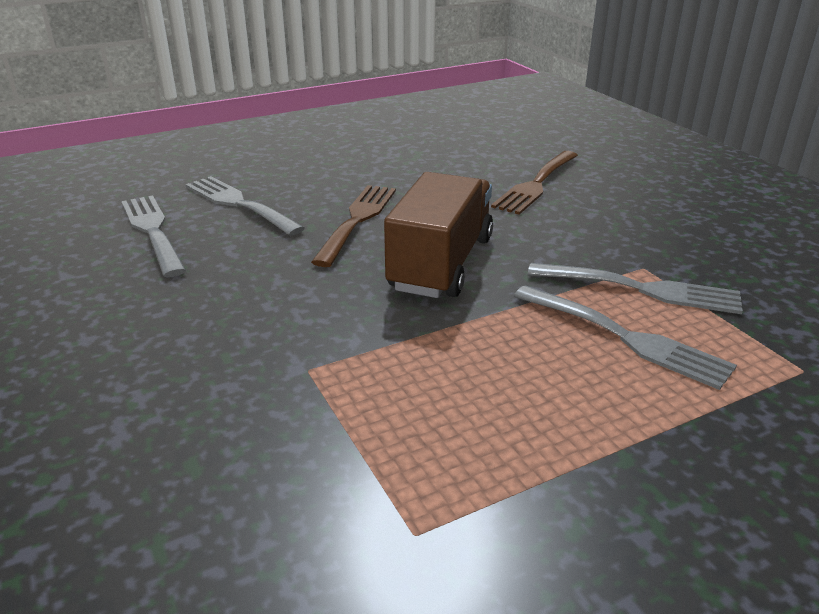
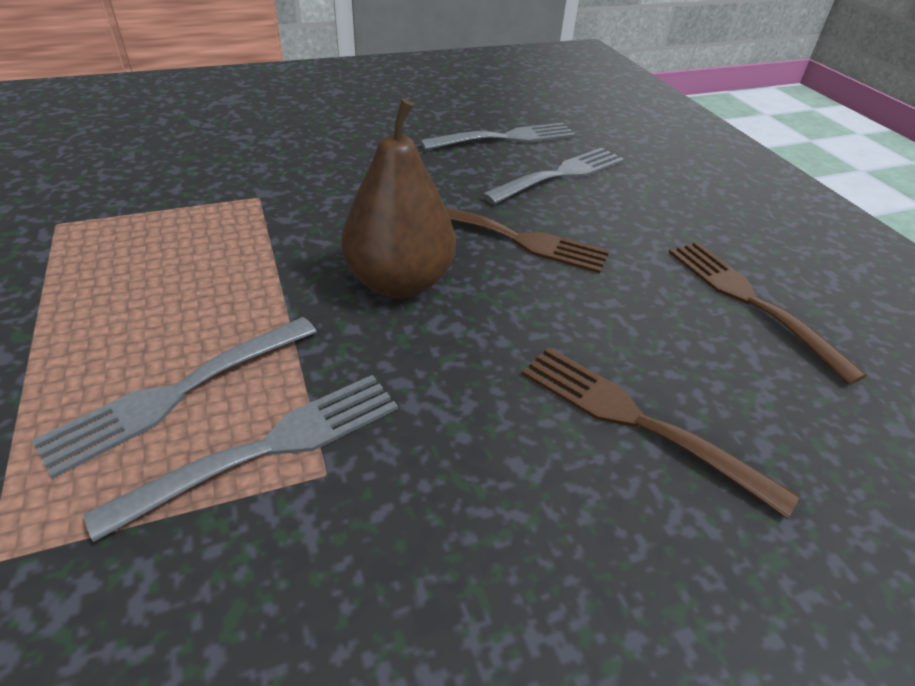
camera: 95 degrees right, 10 degrees up
brown truck [384,172,493,298] -> brown pear [341,99,456,298]
grey fork [528,263,743,314] -> grey fork turned 150 degrees counterclockwise [83,375,398,542]
none -> brown fork [669,242,867,385]

